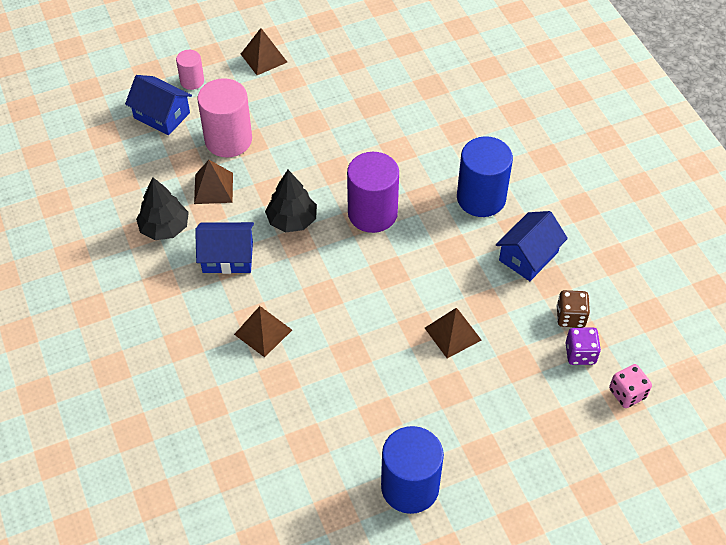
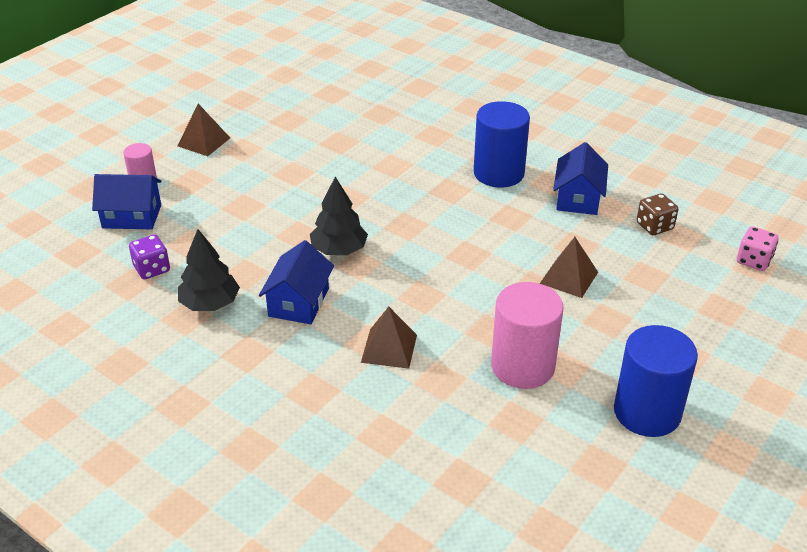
camera: 30 degrees left, 15 degrees down
brown pyramid [194,160,233,204] -> none
blue house [195,222,254,274] -> blue house turned 45 degrees counterclockwise [259,240,334,324]
pink cylinder [198,78,252,158] -> pink cylinder moved to [491,282,564,389]
purple cylinder [347,152,399,233] -> none
purple dice [565,327,601,365] -> purple dice moved to [129,235,170,279]

